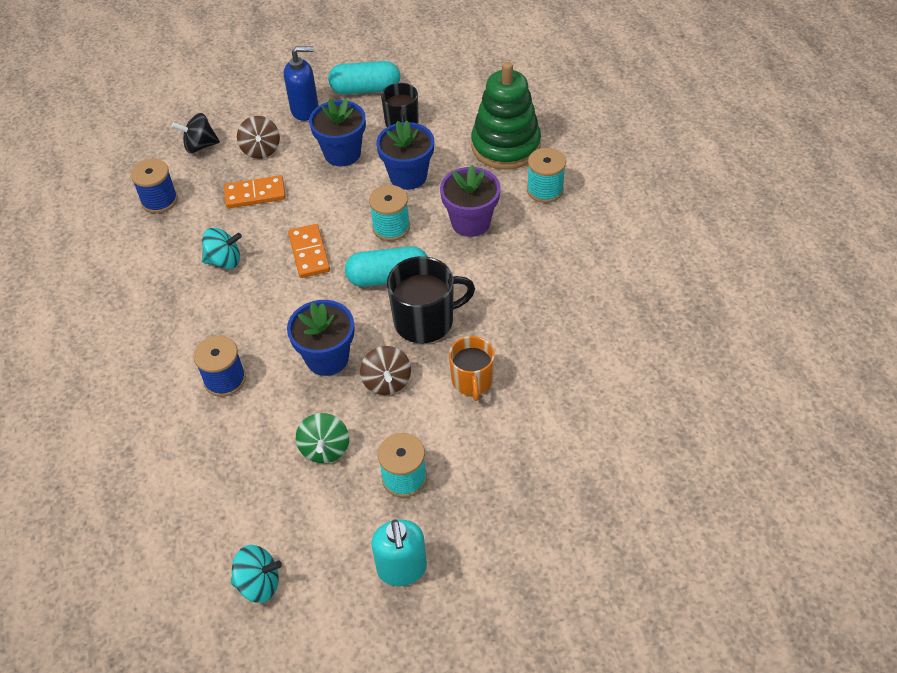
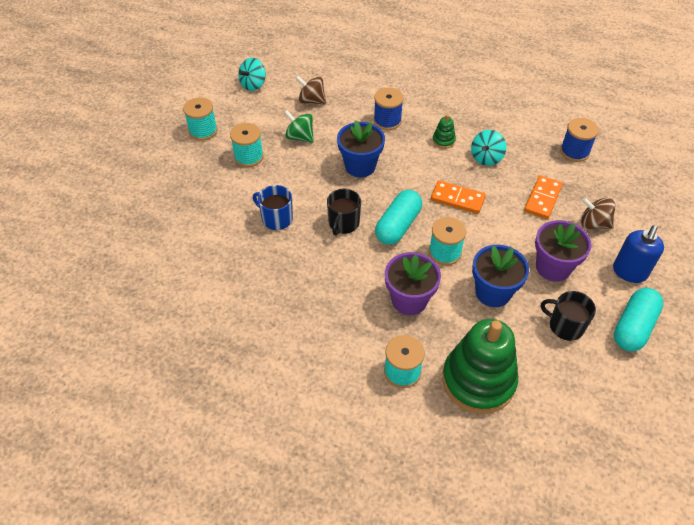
camera: 125 degrees right, 0 degrees up
black spinning top [172,113,220,153] -> none
blue flower pot [309,98,366,166] -> purple flower pot [535,220,592,282]
brown spinning top [360,346,411,395] -> brown spinning top moved to [295,76,326,105]
turquoise soap dispenser [371,520,427,586] -> turquoise spool [183,97,217,141]
black mug [387,256,475,343] -> black mug [327,189,361,235], size x0.66
orange mug [449,336,495,401] -> blue mug [253,185,293,230]
none -> green stacking toy [432,115,456,149]

